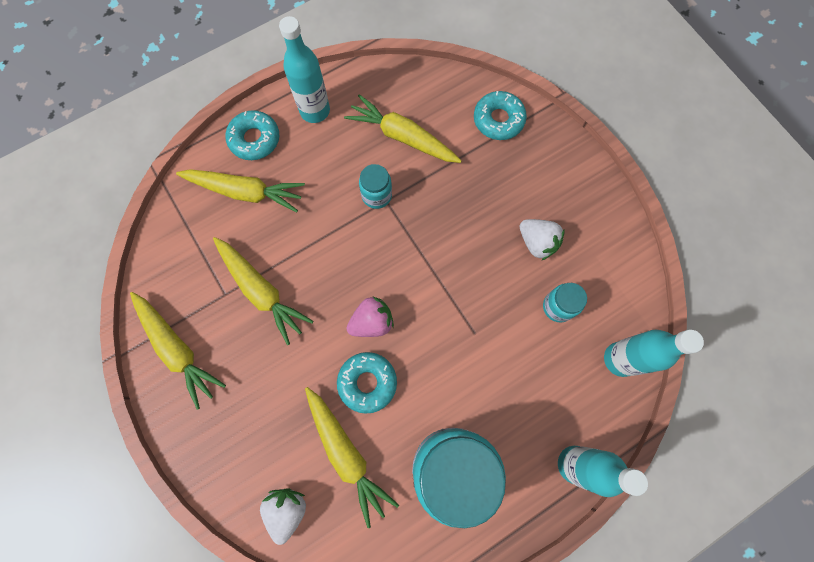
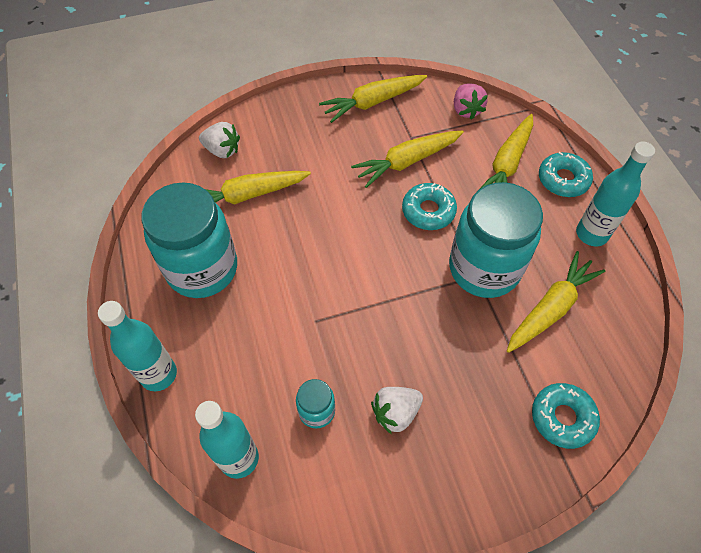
camera: 105 degrees right, 15 degrees down
turquoise donut [337,352,397,414] -> turquoise donut moved to [402,183,457,230]
pink strawberry [346,297,394,337] -> pink strawberry moved to [454,84,488,120]
turquoise jar [359,164,392,209] -> turquoise jar [449,182,543,298], size x2.24

